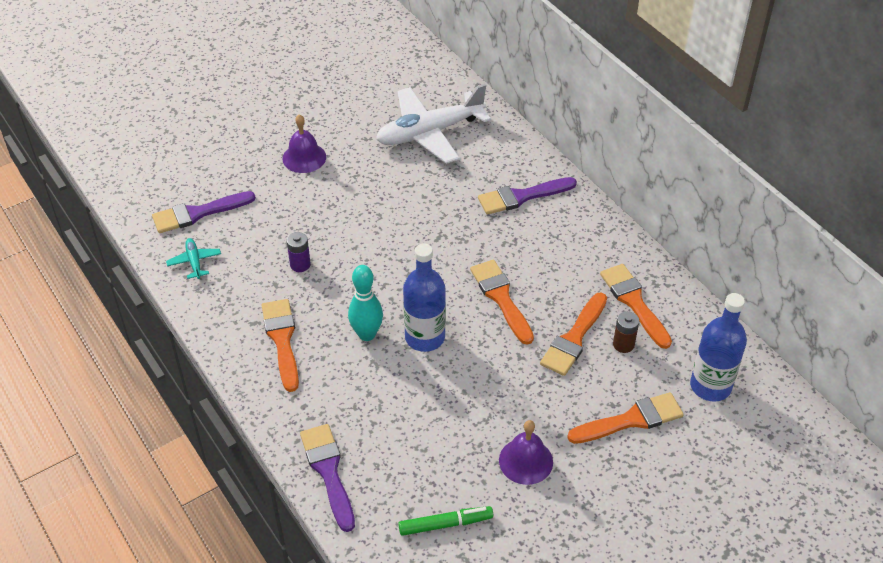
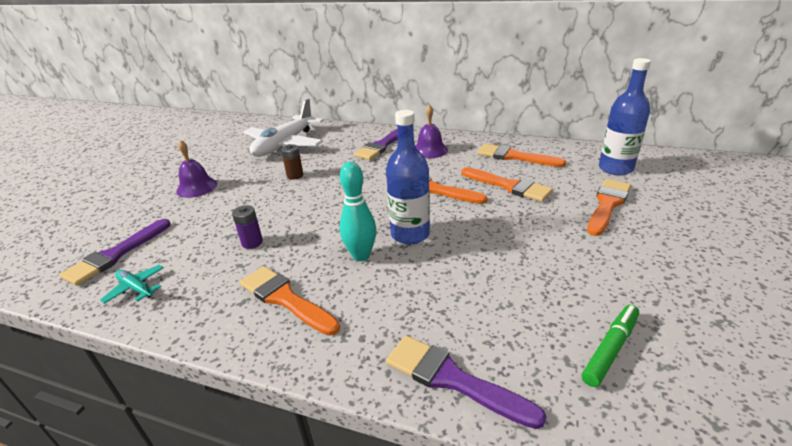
camera: 35 degrees left, 15 degrees down
purple bell [499,420,553,485] -> purple bell moved to [416,105,448,158]
orange brush [540,293,607,376] -> orange brush turned 45 degrees counterclockwise [461,167,553,202]
brown battery [613,311,639,353] -> brown battery moved to [281,144,303,180]

